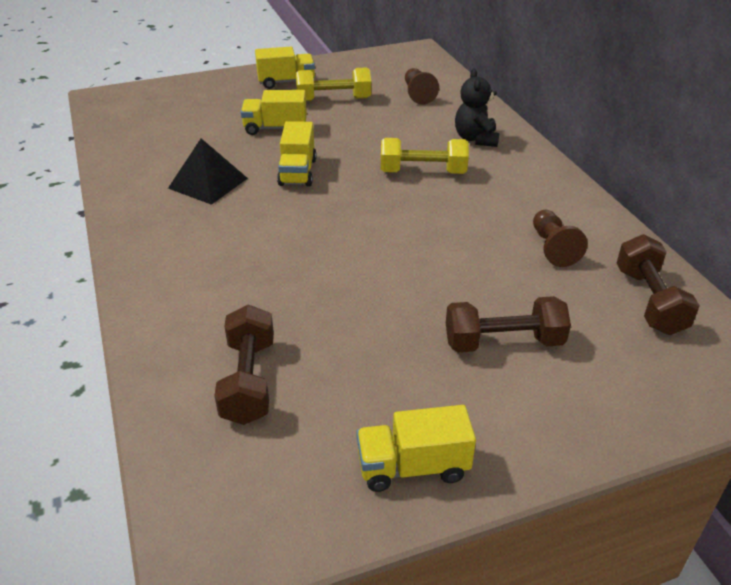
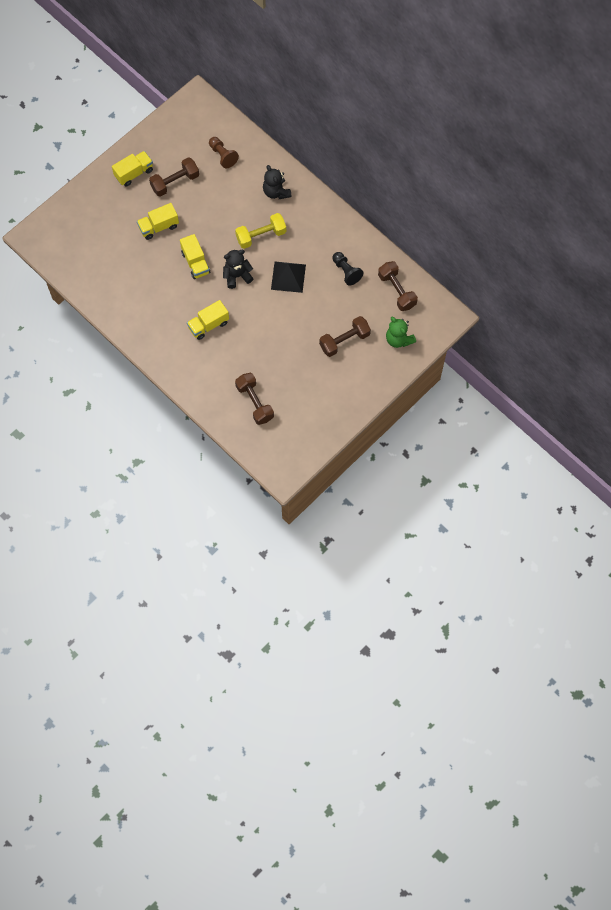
camera: 25 degrees left, 30 degrees up
black pyramid [168,138,248,205] -> black pyramid moved to [271,262,306,293]
yellow dumbbell [296,67,371,101] -> brown dumbbell [149,157,199,197]
yellow truck [357,405,476,492] -> yellow truck moved to [187,300,229,340]
brown pawn [533,210,588,267] -> black pawn [332,252,363,286]
none -> black teddy bear [223,250,253,289]
none -> green teddy bear [386,317,416,348]

